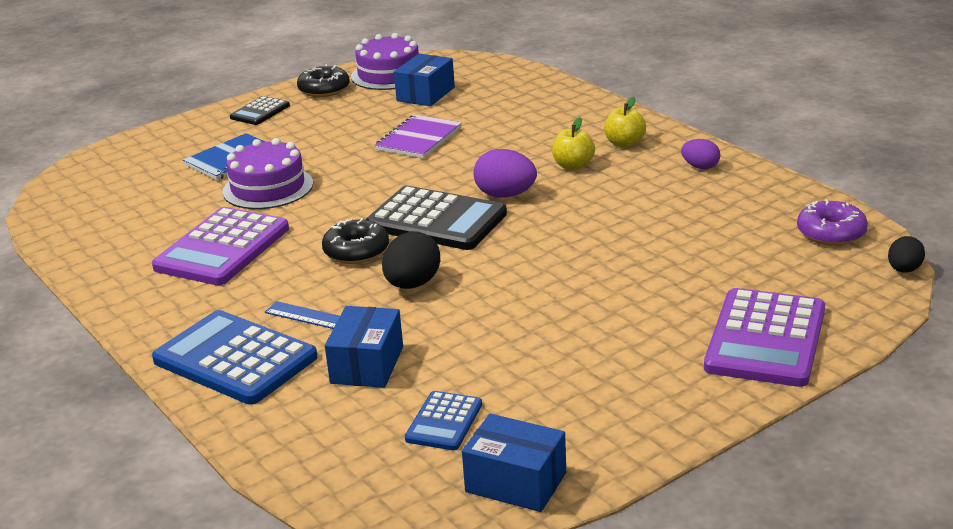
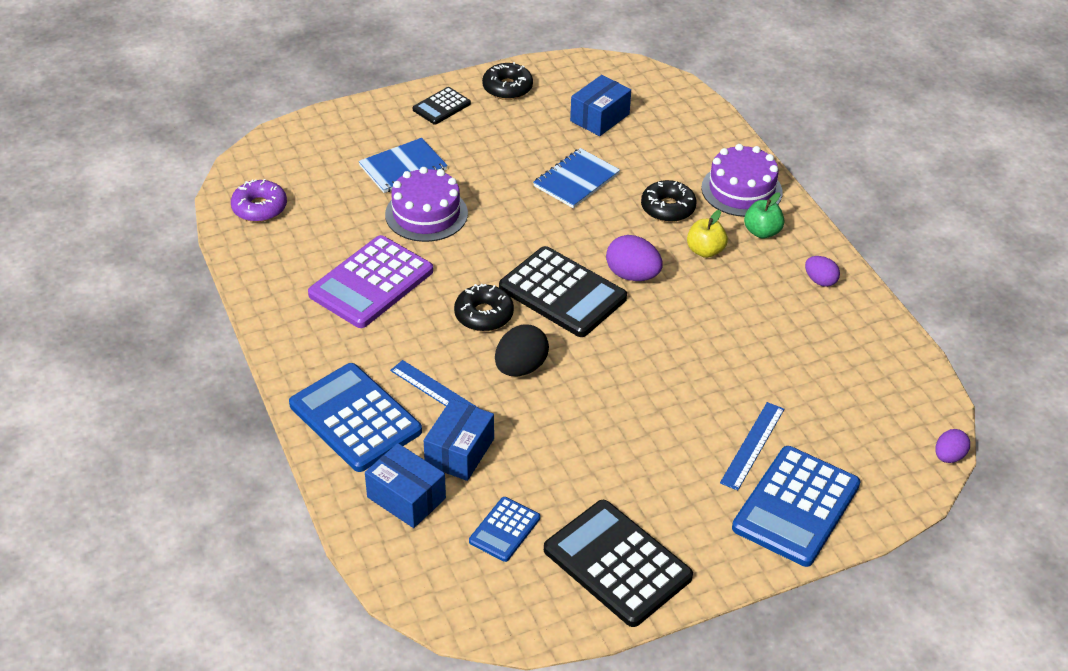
camera: 10 degrees right, 15 degrees up
purple cake [351,33,419,90] -> purple cake moved to [701,144,783,217]
purple notebook [375,114,462,158] -> blue notebook [533,148,620,208]
blue box [462,414,566,512] -> blue box moved to [365,443,446,528]
yellow apple [604,97,646,148] -> green apple [744,192,784,239]
purple calculator [704,288,825,387] -> blue calculator [732,446,860,567]
purple donut [797,199,868,245] -> purple donut moved to [231,179,287,222]
black egg [888,236,925,273] -> purple egg [935,429,970,463]
none -> black calculator [544,500,693,627]
none -> black donut [641,180,697,222]
none -> blue ruler [720,402,784,491]

